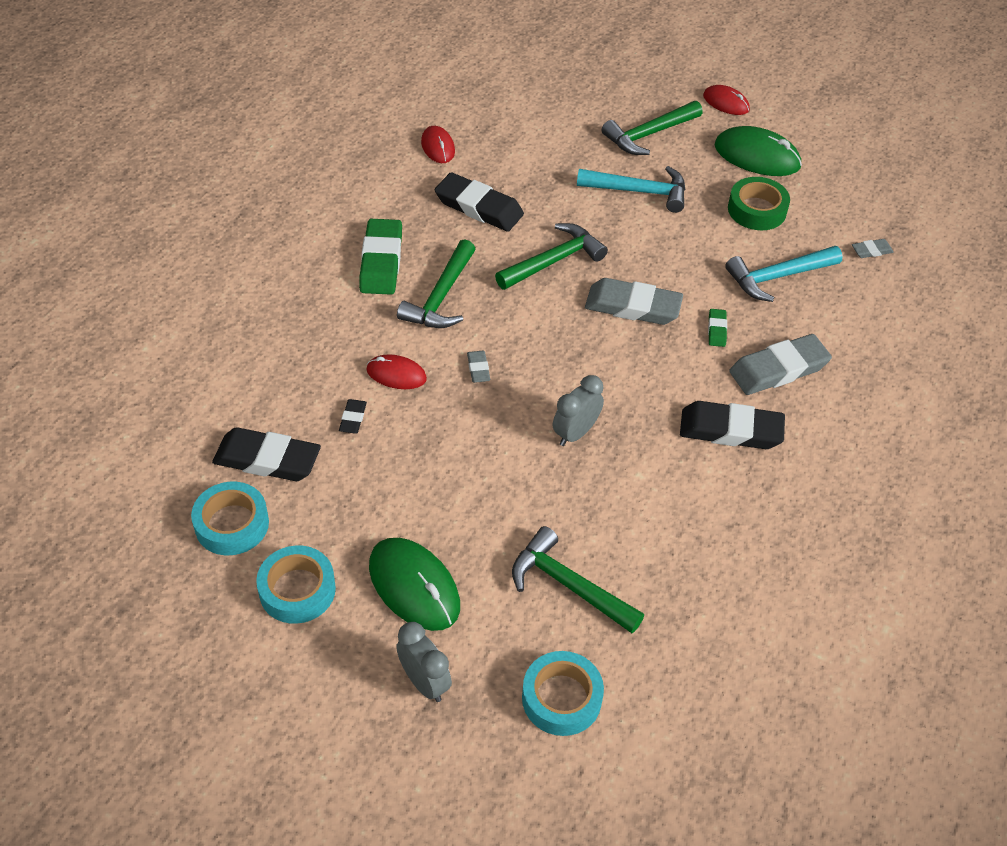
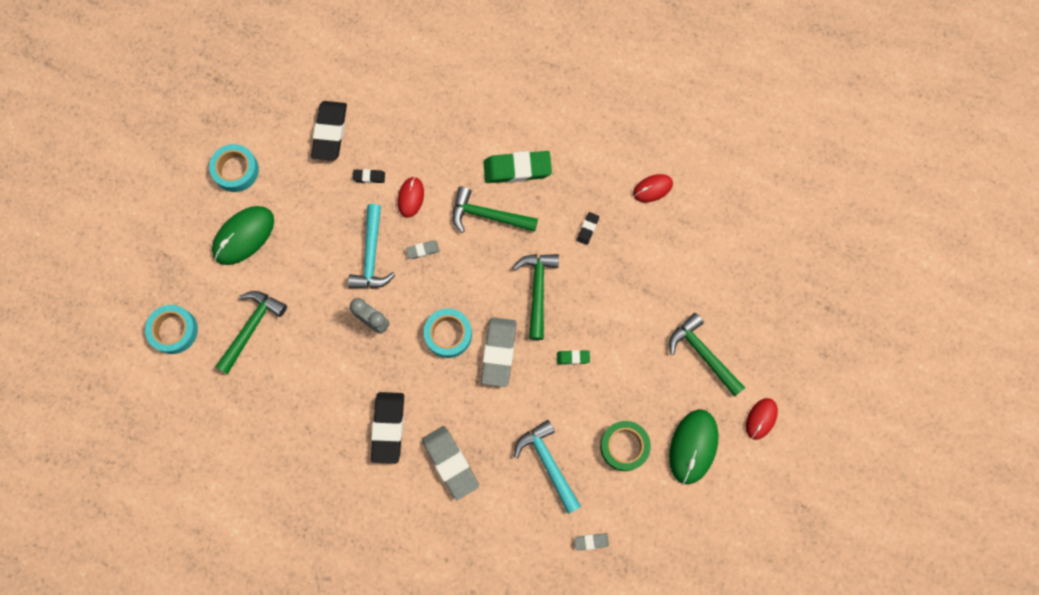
camera: 85 degrees right, 25 degrees up
turquoise tape [191,482,269,555] -> turquoise tape moved to [424,309,472,358]
grey clock [396,622,452,702] -> none
black eraser [435,172,524,232] -> black eraser [577,212,599,245], size x0.47
green hammer [495,223,608,290] -> green hammer turned 135 degrees counterclockwise [513,254,559,340]
turquoise hammer [577,166,685,213] -> turquoise hammer moved to [348,204,396,289]
green eraser [708,309,727,347] -> green eraser moved to [557,350,590,364]
grey eraser [852,239,894,258] -> grey eraser turned 75 degrees counterclockwise [574,533,609,551]

